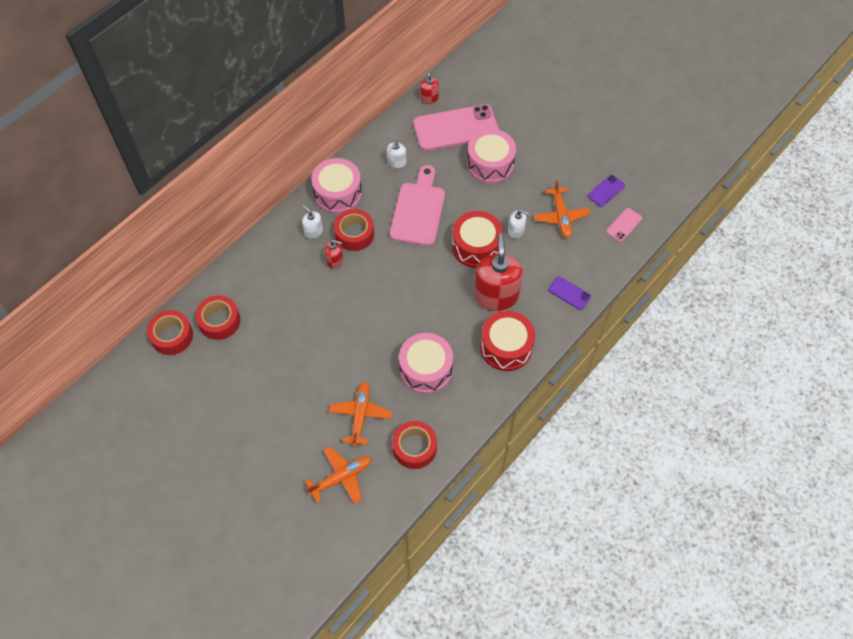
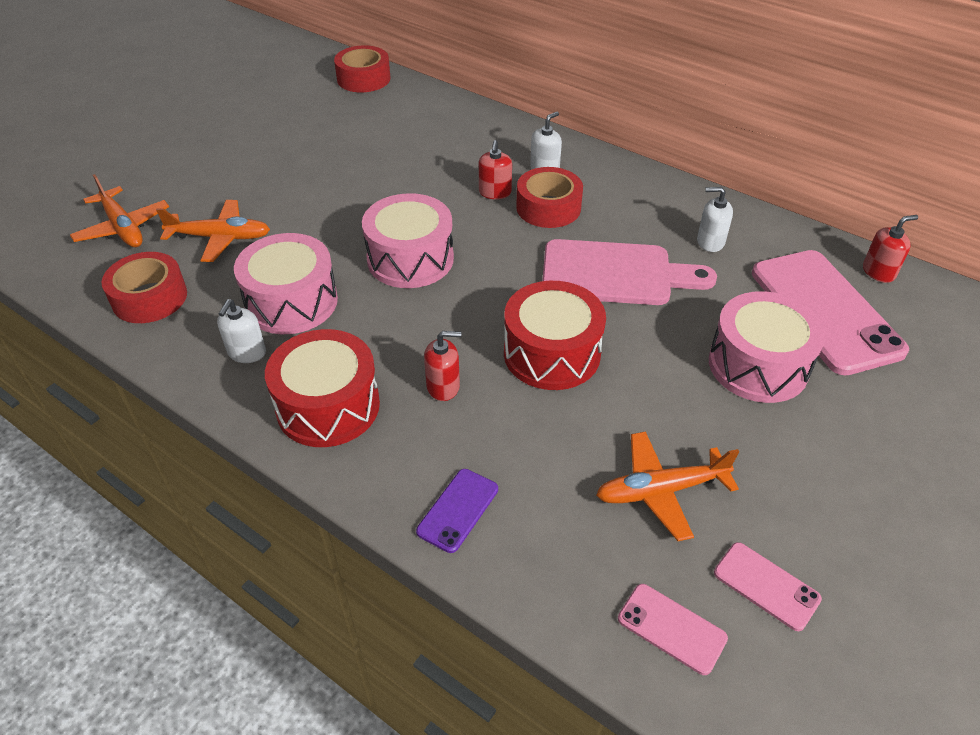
camera: 85 degrees right, 15 degrees down
red tape [195,295,240,340] -> none
pink drum [311,158,362,214] -> pink drum moved to [362,193,454,288]
red soap dispenser [474,233,523,311] -> red soap dispenser [424,331,461,401], size x0.46
white soap dispenser [508,210,529,239] -> white soap dispenser moved to [217,299,266,363]
purple phone [588,175,625,207] -> pink phone [714,542,822,631]

